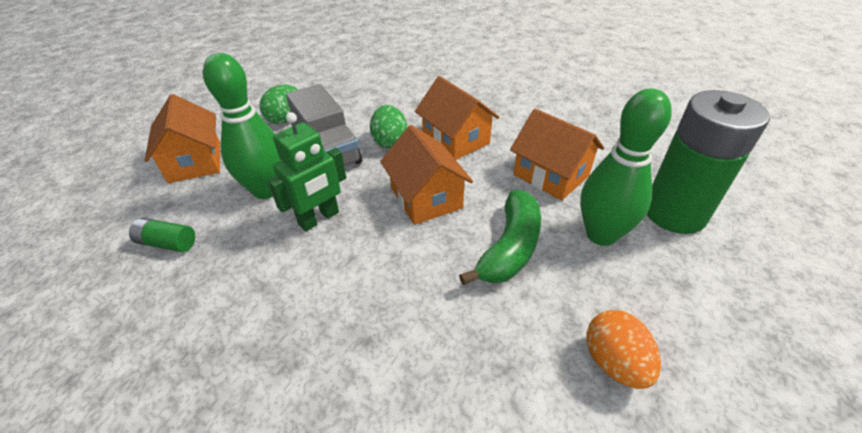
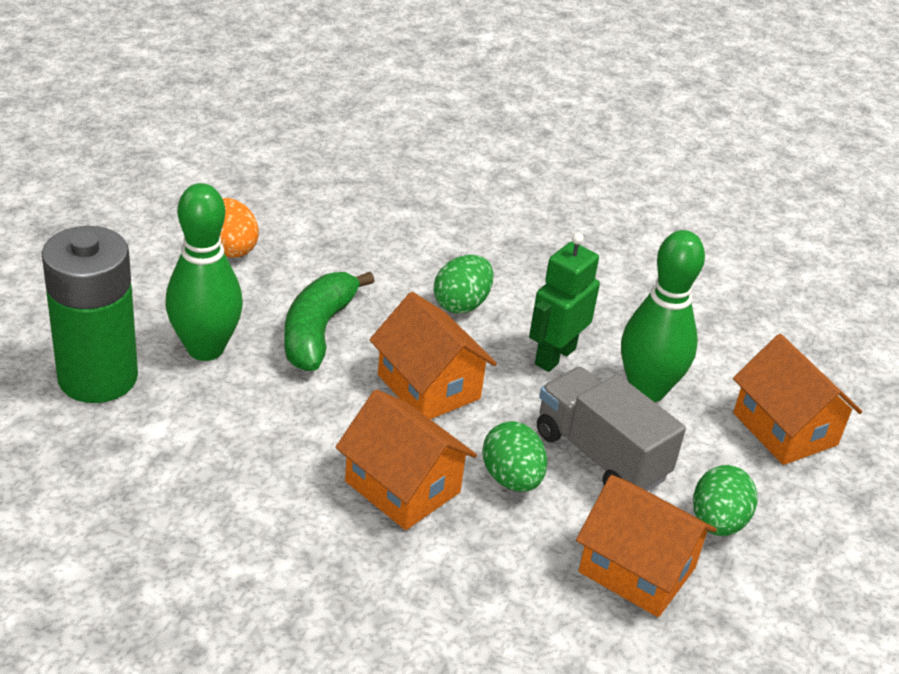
camera: 165 degrees right, 5 degrees down
green battery [129,218,195,252] -> none
orange house [510,109,604,201] -> orange house moved to [576,475,717,617]
none -> green egg [434,255,494,314]

